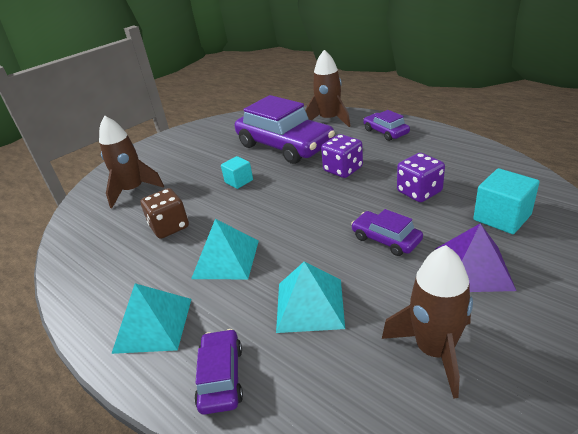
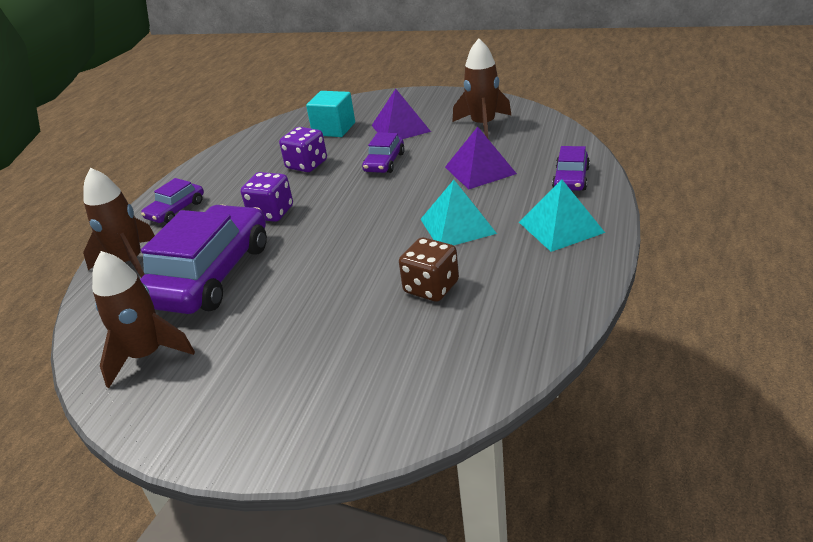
camera: 115 degrees left, 0 degrees up
brown rocket [99,115,164,208] -> brown rocket moved to [92,251,195,388]
purple car [194,329,243,415] -> purple car turned 45 degrees counterclockwise [552,146,590,191]
turquoise cube [221,156,253,189] -> none
turquoise pyramid [276,261,345,333] -> purple pyramid [445,127,517,189]

